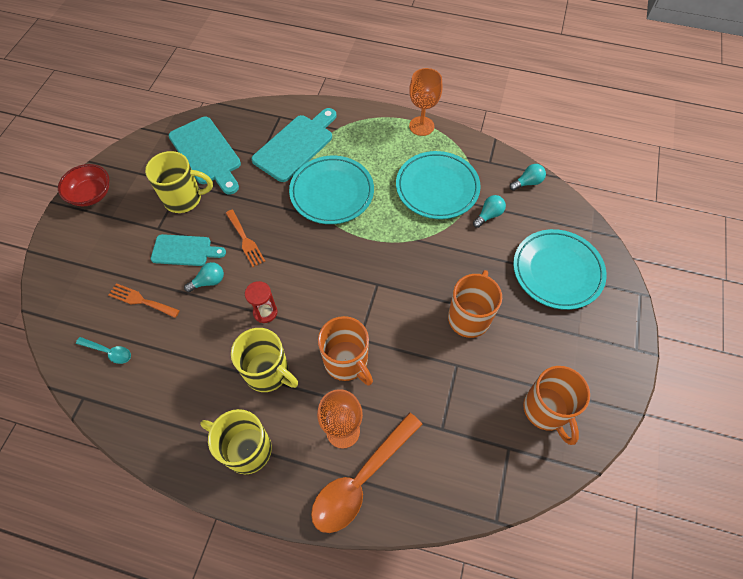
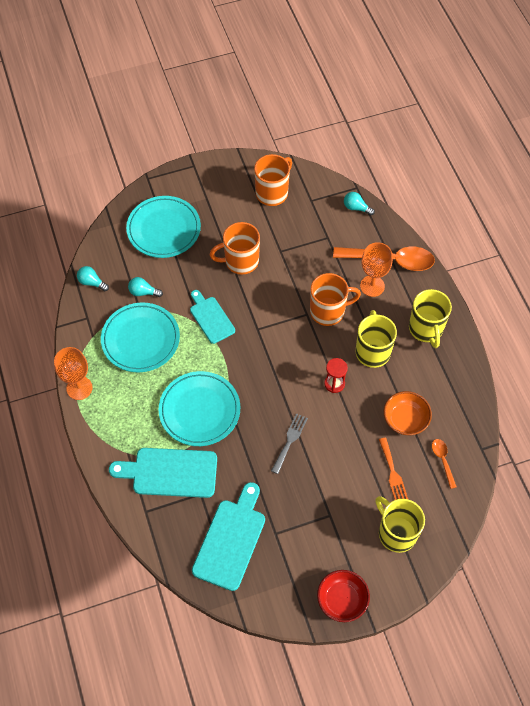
camera: 125 degrees left, 0 degrees up
turquoise spoon [76,337,131,364] -> orange spoon [432,439,457,489]
yellow mug [145,151,213,213] -> yellow mug moved to [375,496,425,553]
turquoise cutting board [151,234,226,266] -> turquoise cutting board moved to [190,290,235,344]
turquoise light bulb [184,262,224,292] -> turquoise light bulb moved to [344,192,375,216]
orange fork [226,210,265,267] -> grey fork [271,413,308,474]
orange mug [318,316,373,386] -> orange mug turned 60 degrees clockwise [310,273,361,326]
none -> orange bowl [384,391,432,435]

